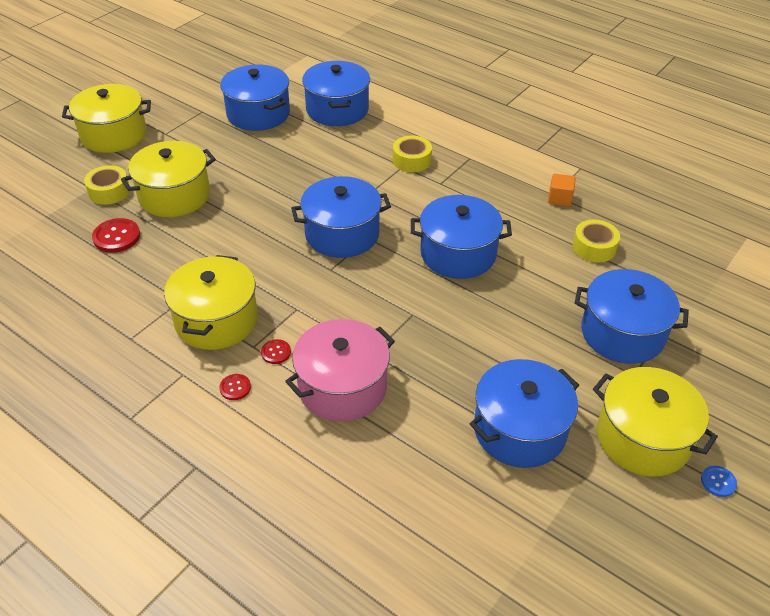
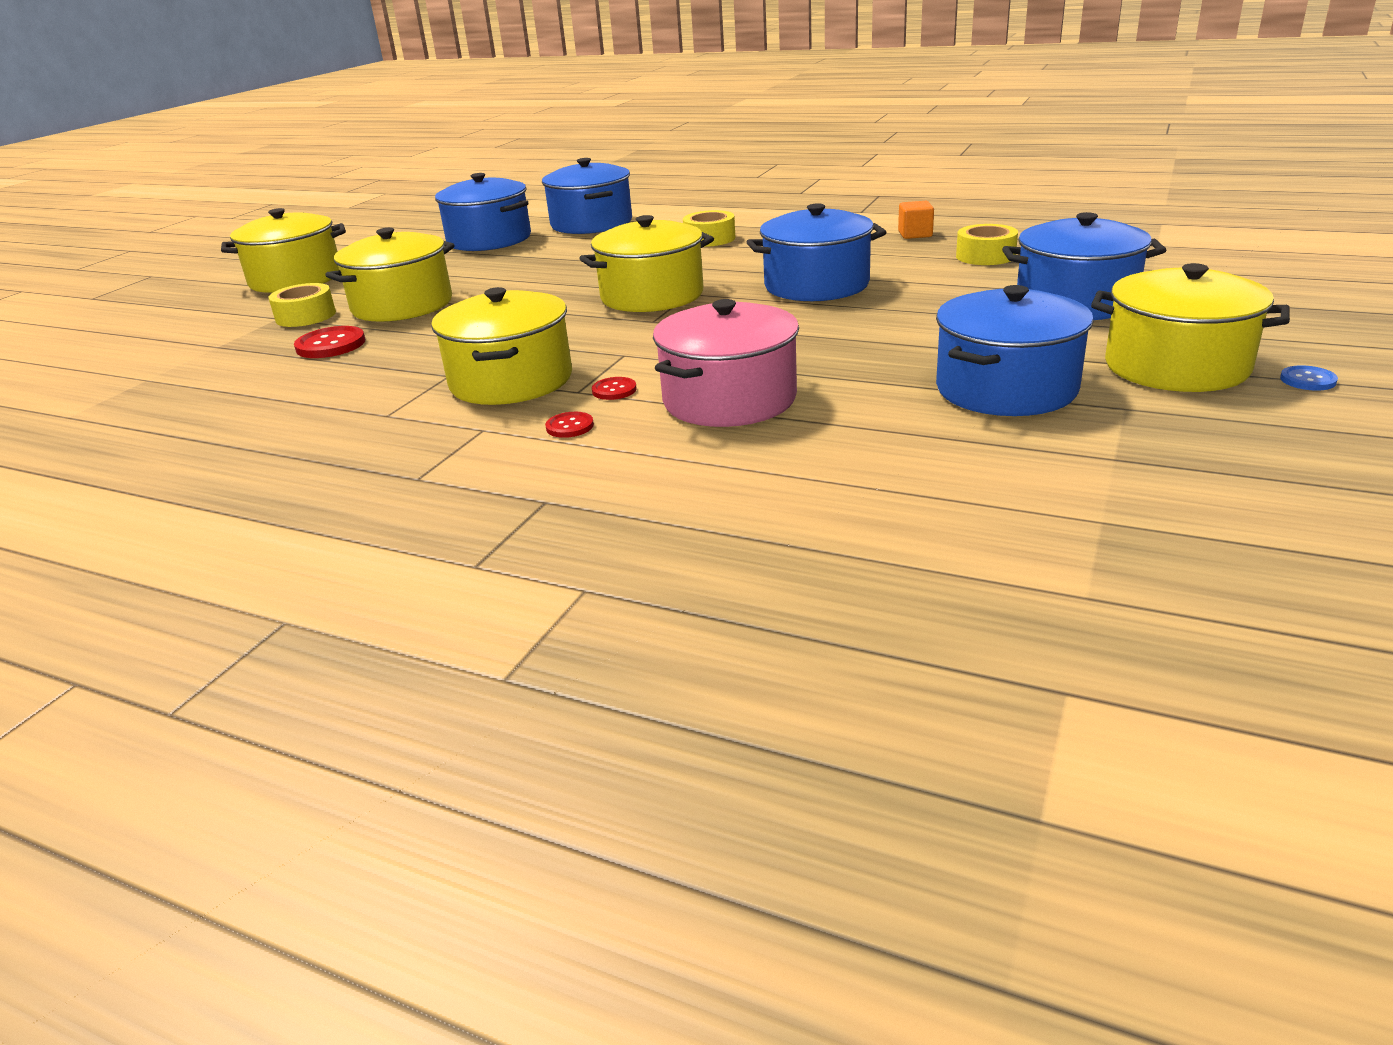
camera: 10 degrees left, 15 degrees down
blue pot [291,176,391,258] -> yellow pot [579,215,714,312]

